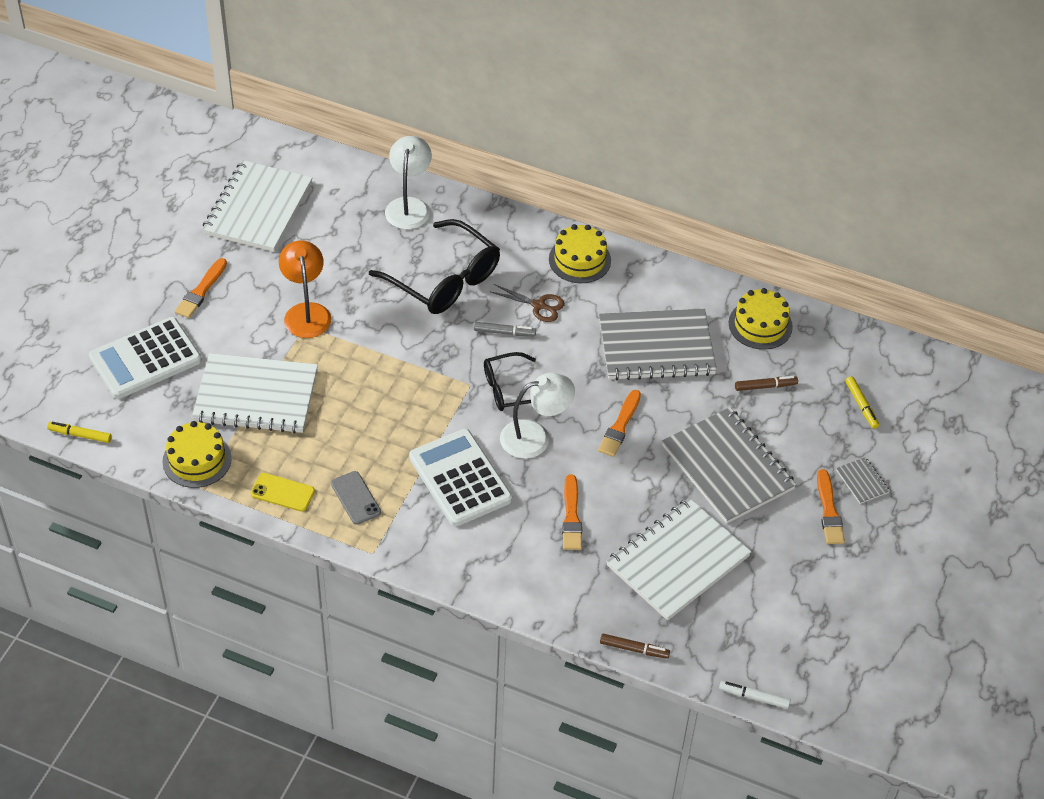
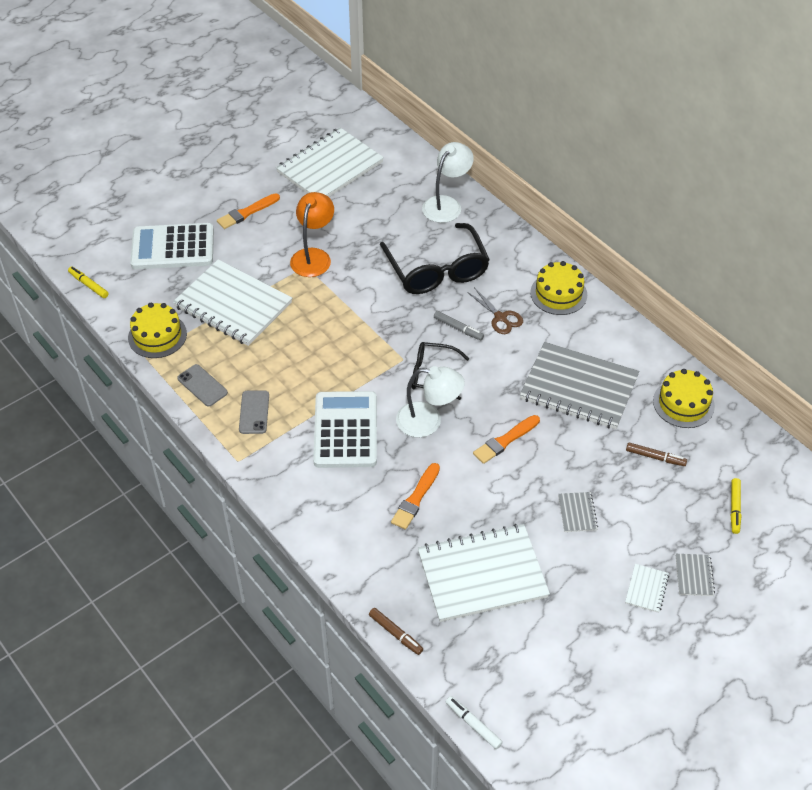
camera: 30 degrees right, 0 degrees up
yellow phone [250,473,315,512] -> grey phone [177,364,228,407]
grey notebook [662,407,797,524] -> grey notebook [558,492,598,532], size x0.41
orange brush [817,469,845,544] -> white notebook [625,564,669,613]

